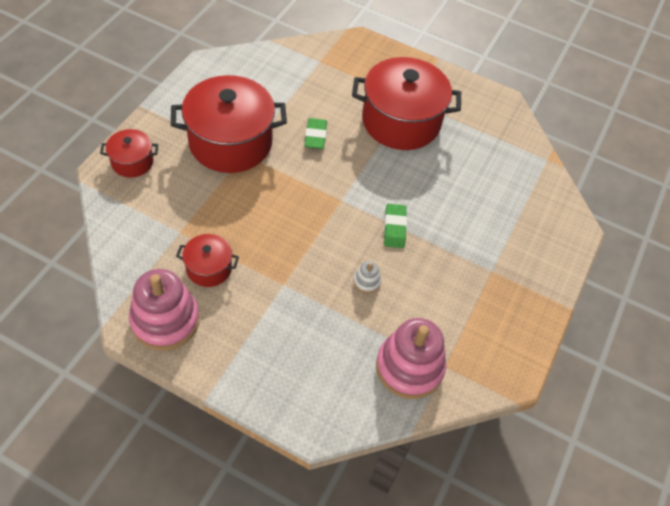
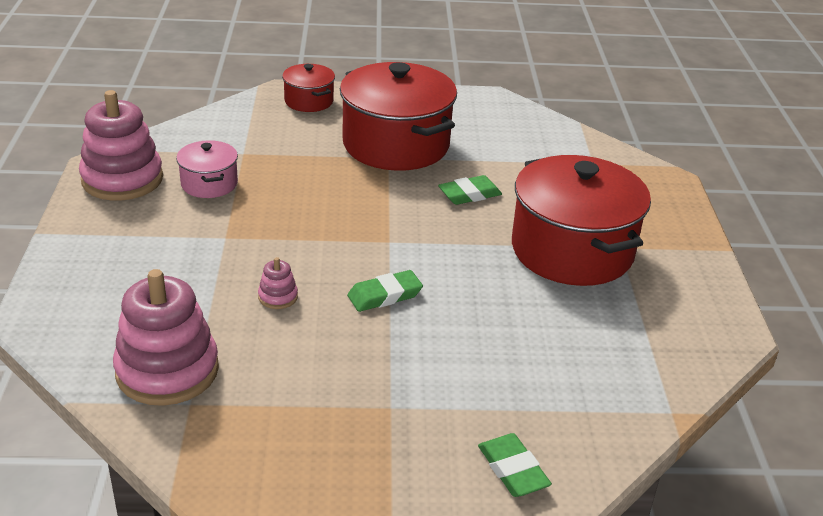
camera: 65 degrees right, 20 degrees down
red pot [176,234,239,287] -> pink pot [176,140,238,198]
white stacking toy [353,261,381,294] -> pink stacking toy [258,257,298,309]
none -> green eraser [478,433,552,497]

